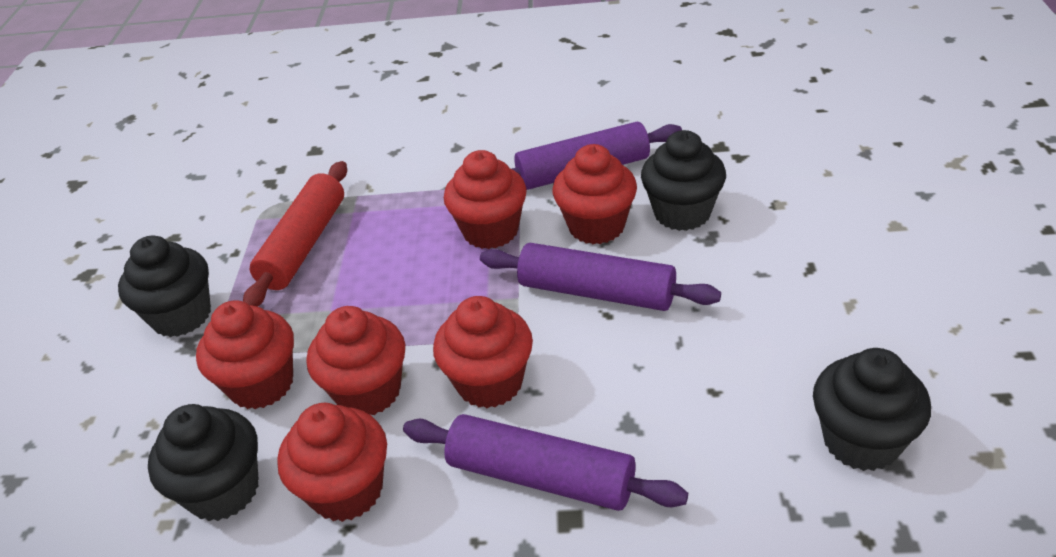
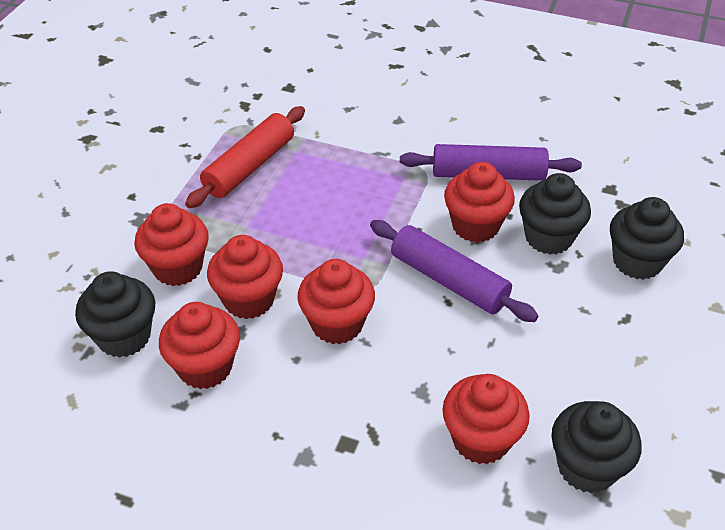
camera: 15 degrees right, 5 degrees up
black cupcake [118,236,211,337] -> black cupcake moved to [610,197,684,280]
purple rolling pin [403,414,688,511] -> none
red cupcake [444,150,527,249] -> red cupcake moved to [442,374,530,464]

